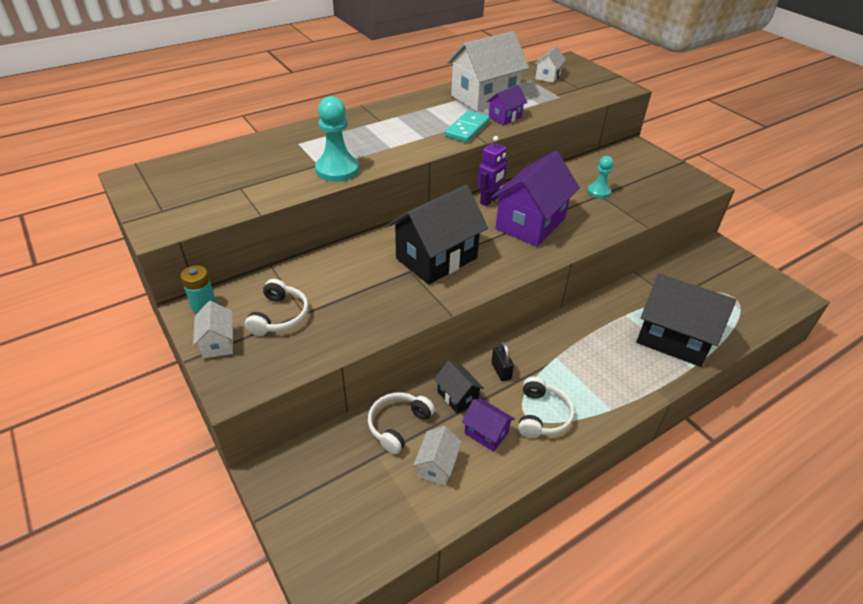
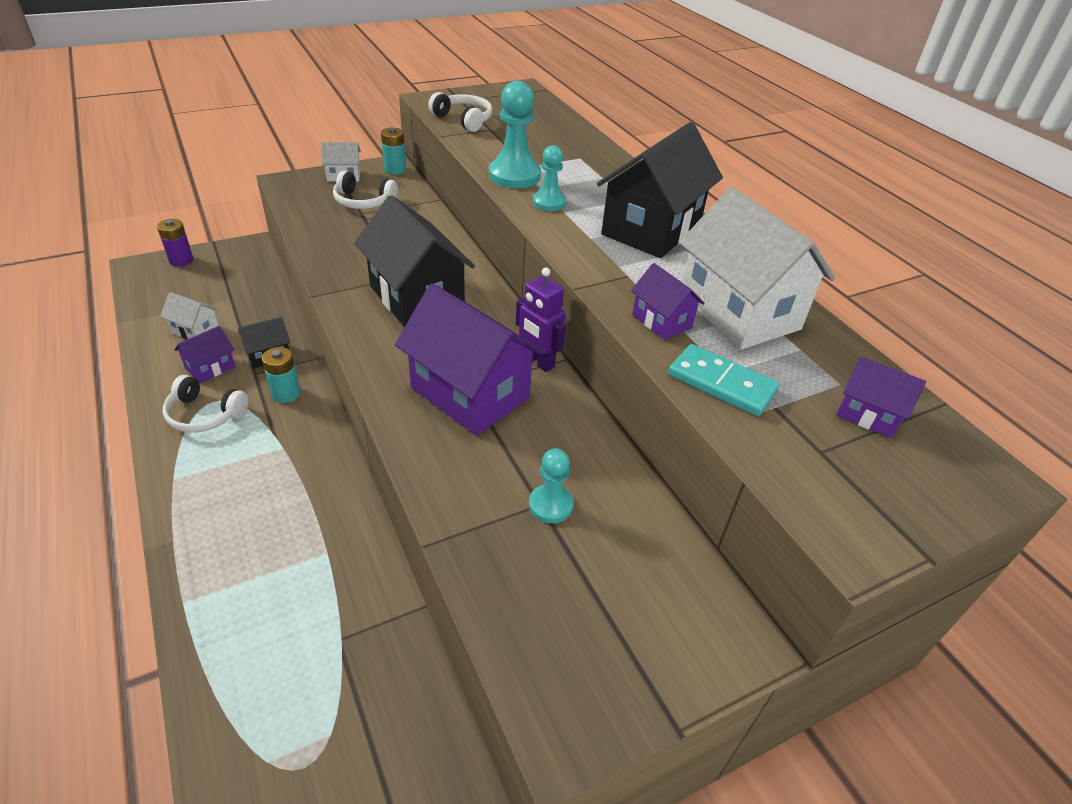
camera: 95 degrees right, 0 degrees up
white headphones [368,393,435,454] -> white headphones moved to [428,92,492,132]
turquoise domino [445,111,490,143] -> turquoise domino moved to [668,344,779,416]
black padlock [491,342,514,381] -> turquoise battery [262,347,301,403]
white house [534,46,566,83] -> purple house [836,356,926,438]
black house [636,274,736,367] -> black house moved to [597,122,723,258]
none -> purple battery [157,219,193,267]
none -> turquoise pawn [533,145,566,211]

